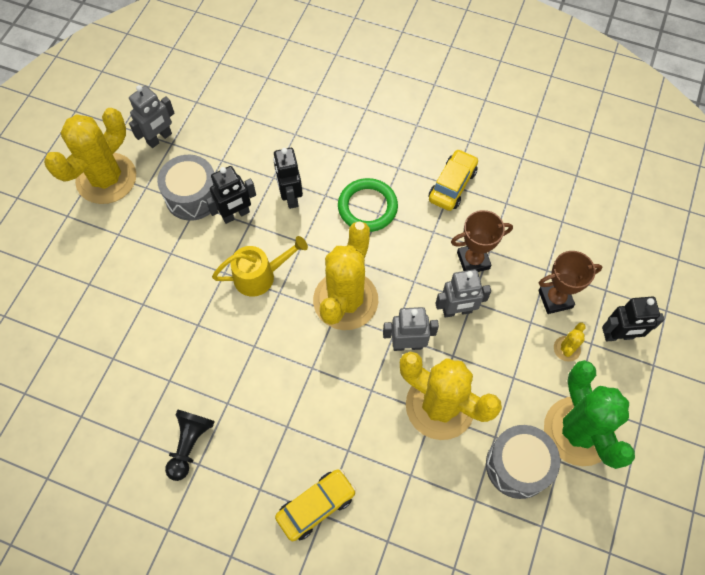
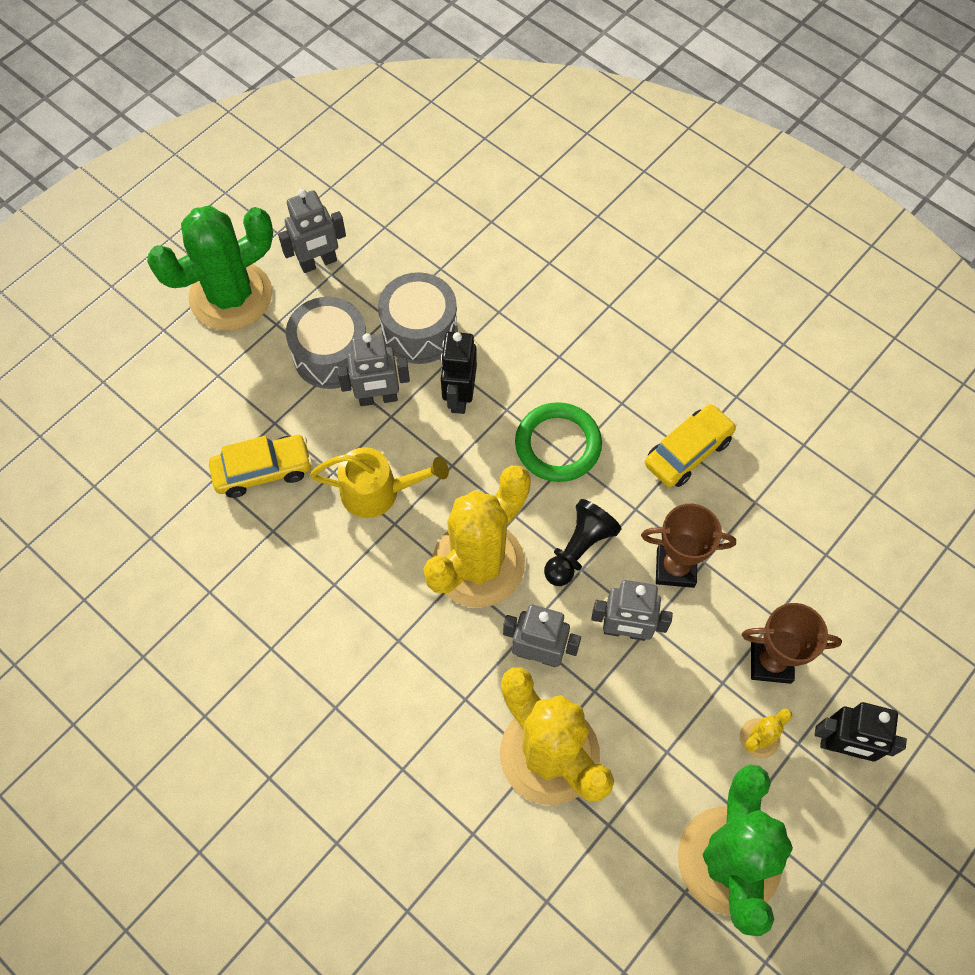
camera: 20 degrees right, 0 degrees up
yellow cactus [44,108,136,204] -> green cactus [147,206,273,331]
black pawn [165,409,215,481] -> black pawn moved to [544,499,622,586]
black robot [206,166,256,224] -> grey robot [337,333,410,406]
yellow car [275,469,356,541] -> yellow car moved to [209,435,312,498]
grey drum [486,425,560,499] -> grey drum moved to [378,272,458,364]

